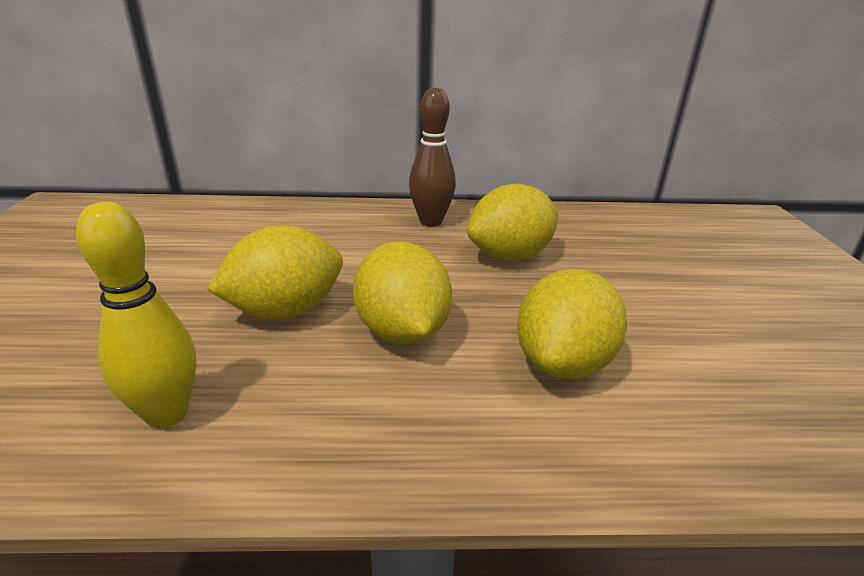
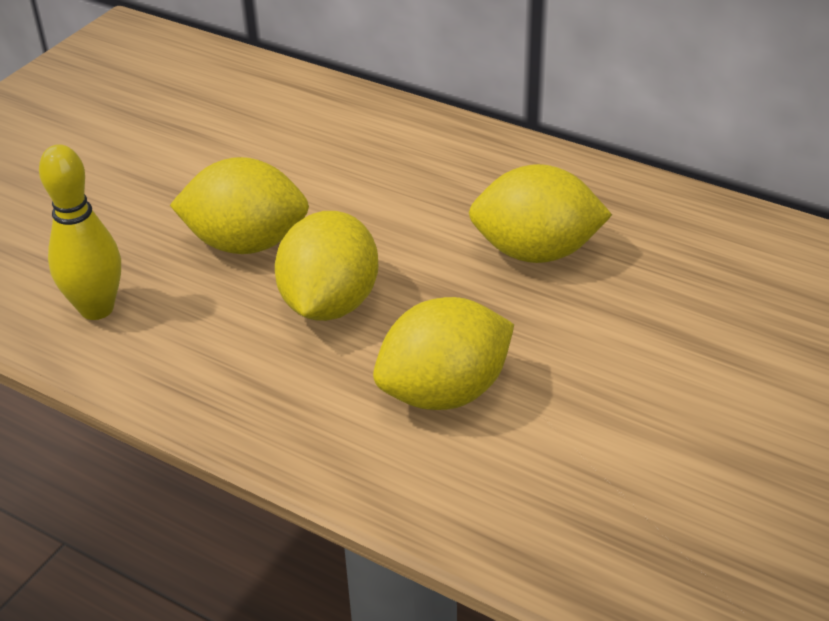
camera: 35 degrees right, 10 degrees up
brown bowling pin [409,87,456,227] -> none

